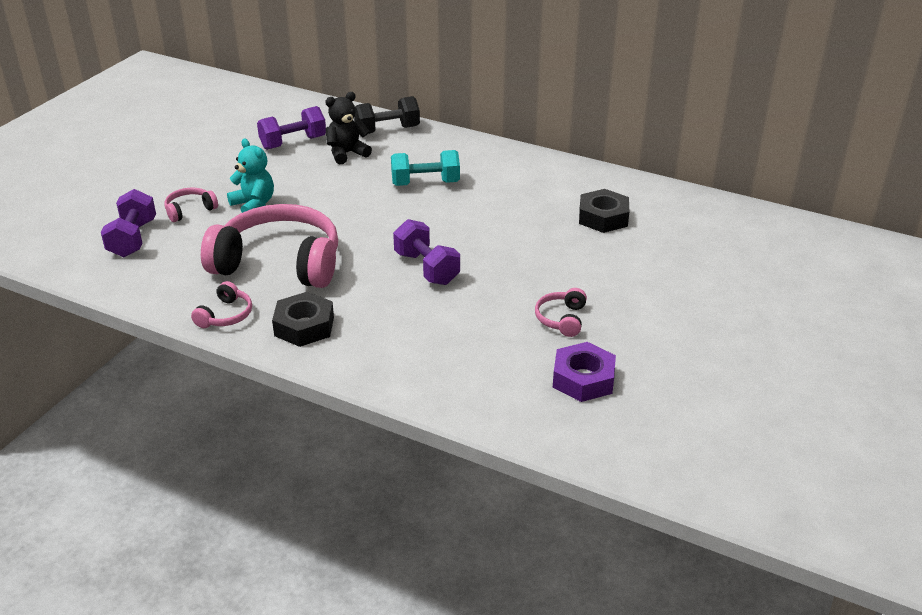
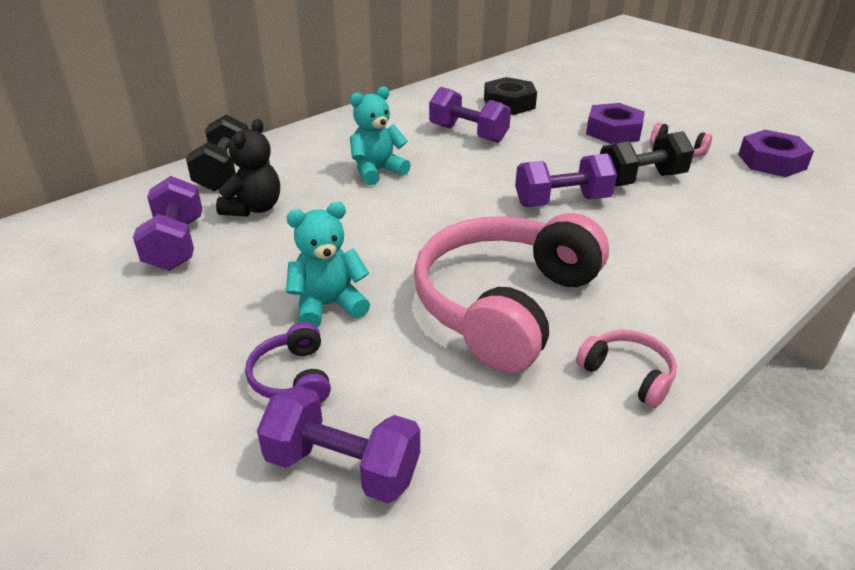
camera: 70 degrees left, 0 degrees up
pink headphones [164,188,218,222] -> purple headphones [245,322,331,403]
black nut [272,292,334,347] -> none
black teddy bear [325,92,372,164] -> black teddy bear turned 150 degrees counterclockwise [216,119,280,217]
turquoise dumbbell [391,150,460,186] -> turquoise teddy bear [350,86,411,186]
none -> purple dumbbell [429,87,511,143]
none -> purple nut [586,103,645,144]
none -> black dumbbell [600,131,694,186]

